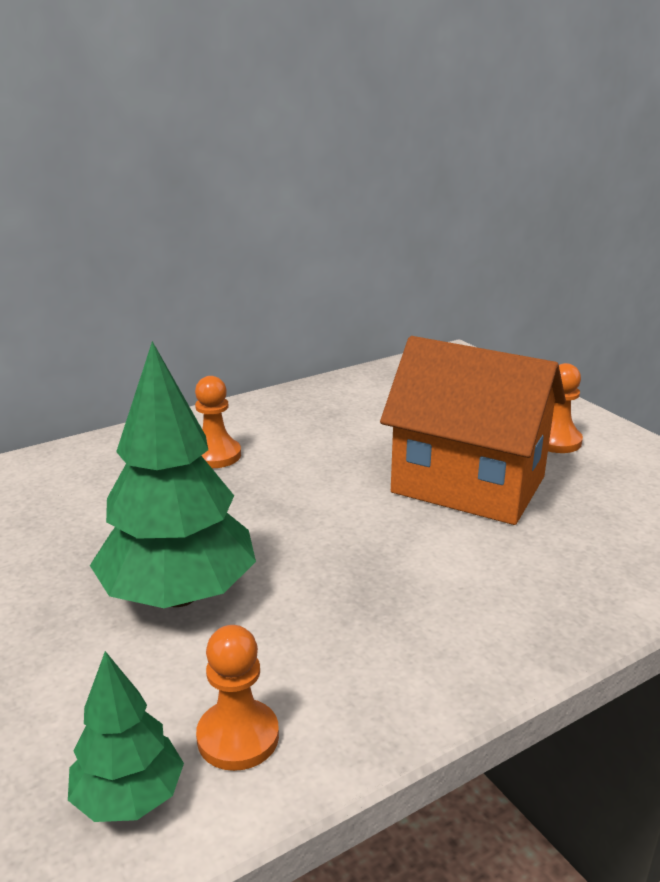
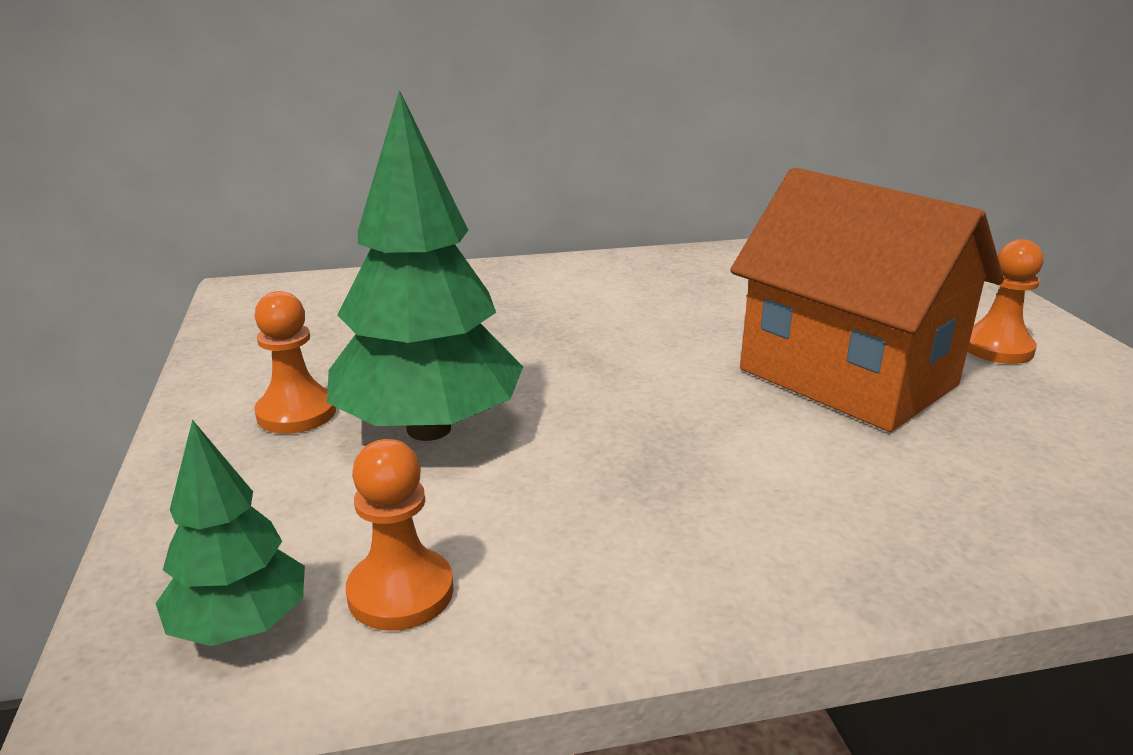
camera: 20 degrees right, 0 degrees up
orange pawn [195,376,241,468] -> orange pawn moved to [254,291,336,434]

